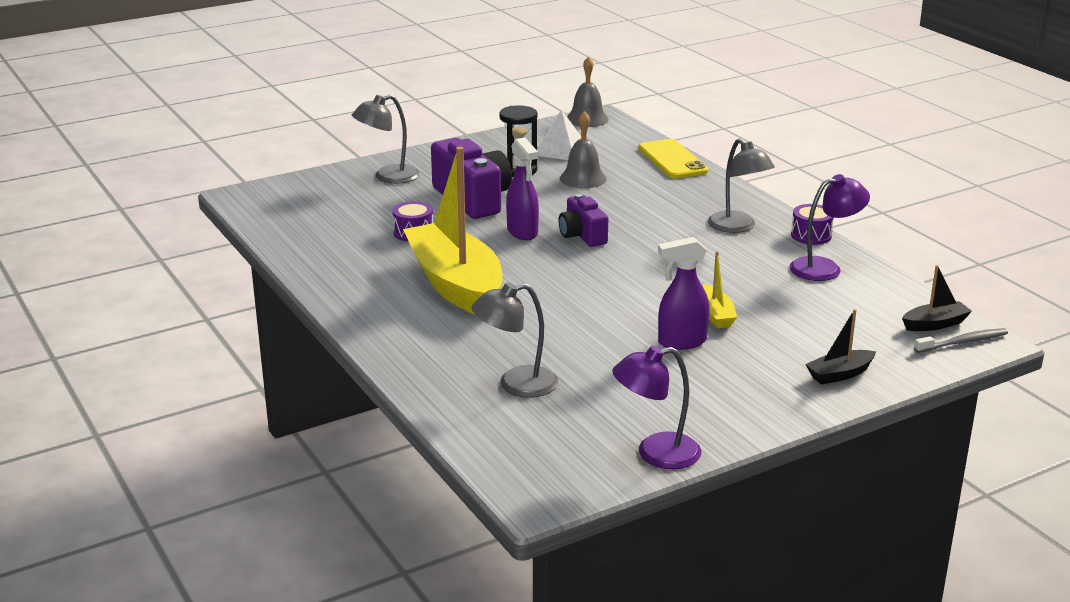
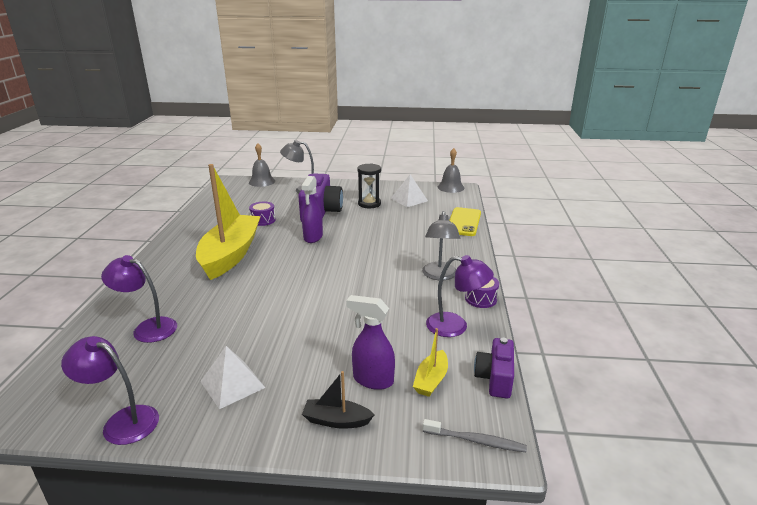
camera: 35 degrees right, 0 degrees up
grey lamp [471,282,558,398] -> purple lamp [101,255,177,343]
purple camera [558,194,608,247] -> purple camera moved to [474,338,514,399]
grey bell [560,111,607,188] -> grey bell moved to [249,143,275,187]
purple spray bottle [658,237,710,350] -> purple spray bottle moved to [346,295,395,390]
yellow boat [703,251,737,328] -> yellow boat moved to [413,328,448,397]
black boat [902,265,972,331] -> none
none -> white pyramid [200,346,265,409]

